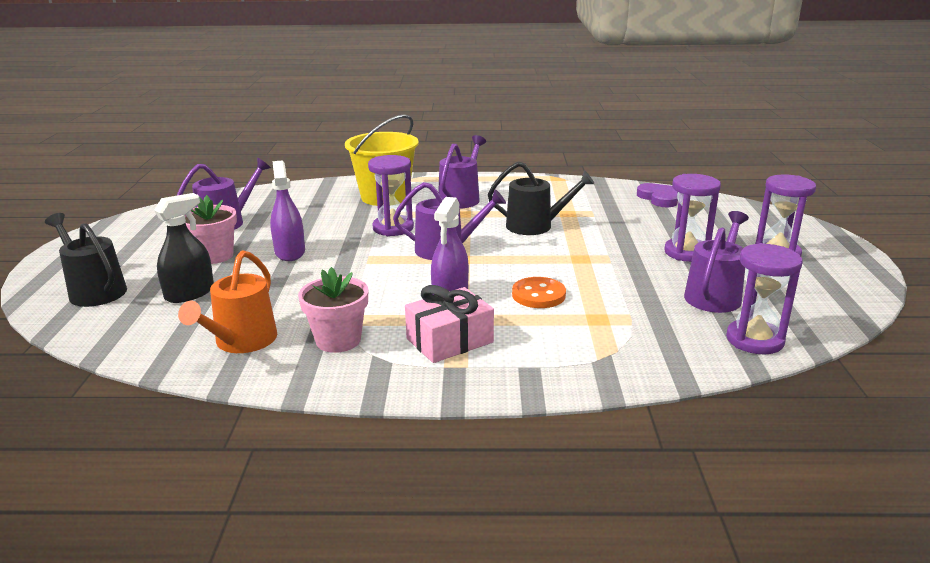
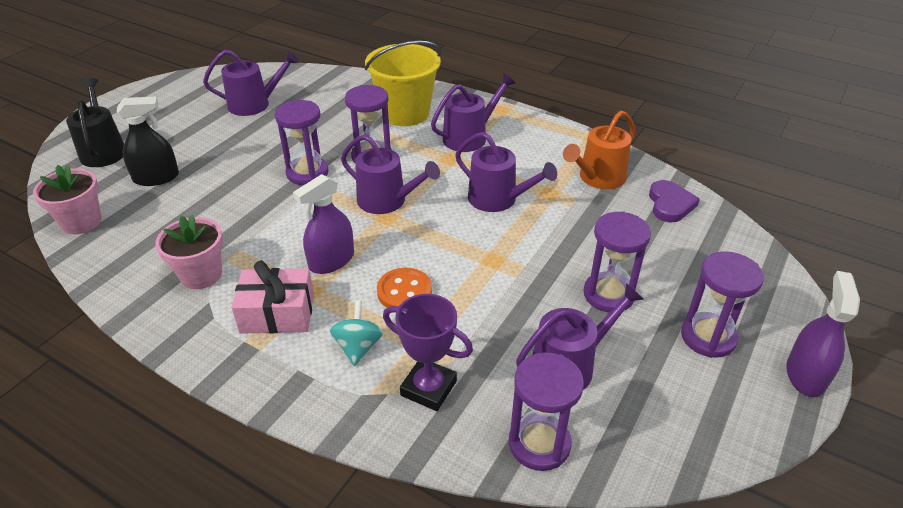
camera: 30 degrees right, 15 degrees up
orange watering can [178,250,277,353] -> orange watering can moved to [563,111,635,189]
pink flower pot [185,195,237,264] -> pink flower pot moved to [33,164,101,234]
purple spray bottle [270,160,305,261] -> purple spray bottle moved to [786,271,860,397]
black watering can [488,162,594,235] -> purple watering can [455,132,557,212]
none -> purple hourglass [275,100,328,185]
none -> turquoise spinning top [330,300,383,366]
none -> purple trophy [383,294,473,411]

